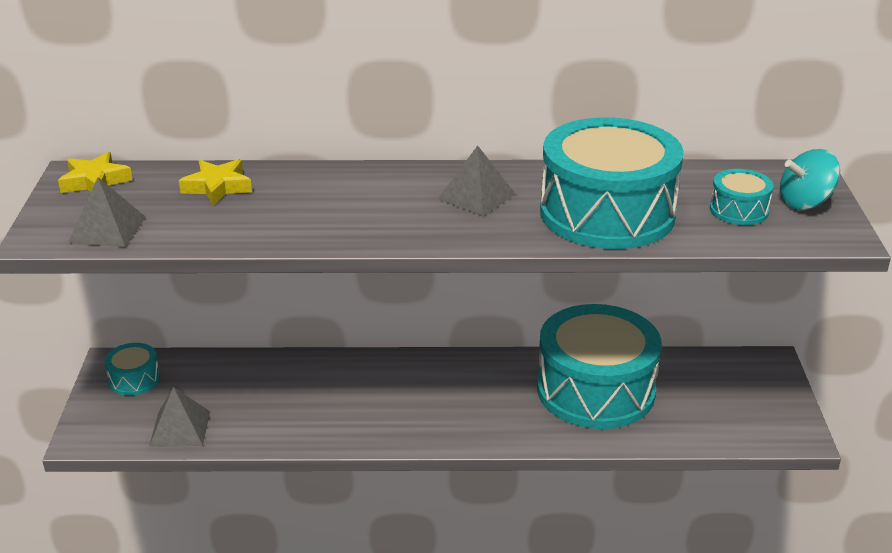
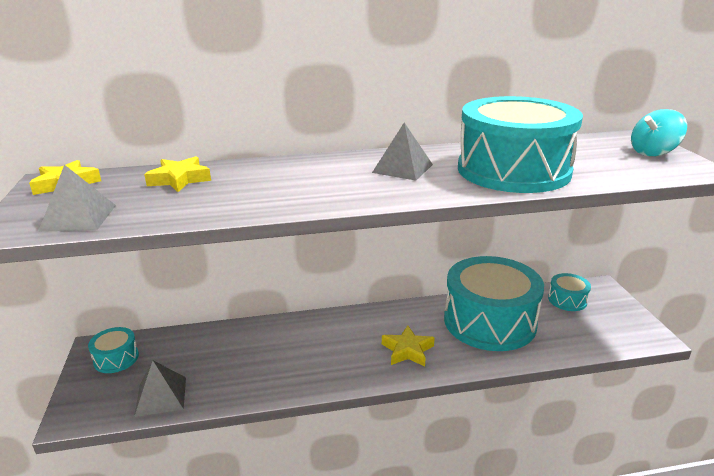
camera: 10 degrees left, 5 degrees down
turquoise drum [710,169,774,225] -> turquoise drum moved to [548,273,591,311]
none -> yellow star [382,326,435,366]

